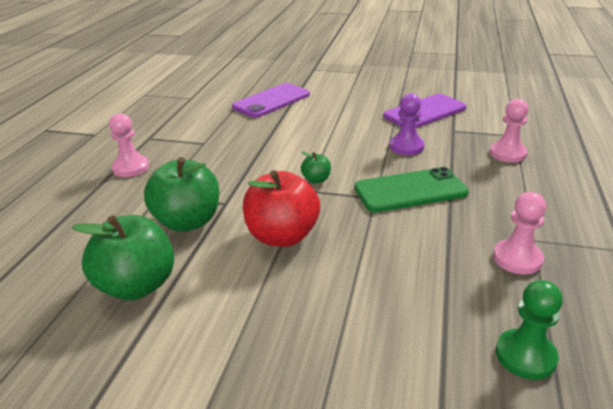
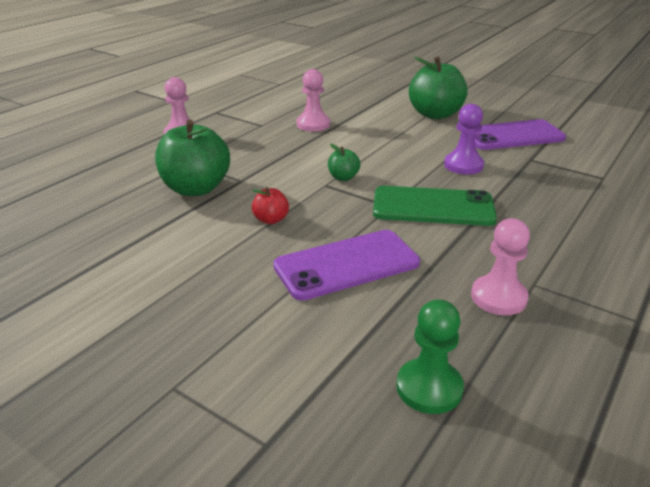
camera: 20 degrees right, 0 degrees up
green apple [72,215,174,300] -> green apple moved to [409,56,468,119]
purple phone [232,83,310,118] -> purple phone moved to [273,230,420,301]
red apple [243,170,320,247] -> red apple [252,187,289,224], size x0.47
pink pawn [490,99,529,163] -> pink pawn moved to [297,69,330,132]

